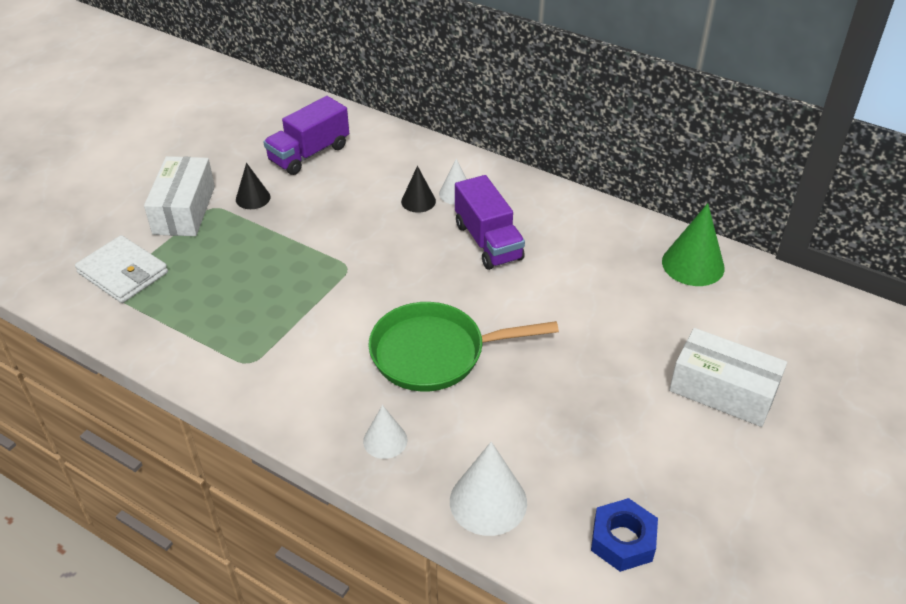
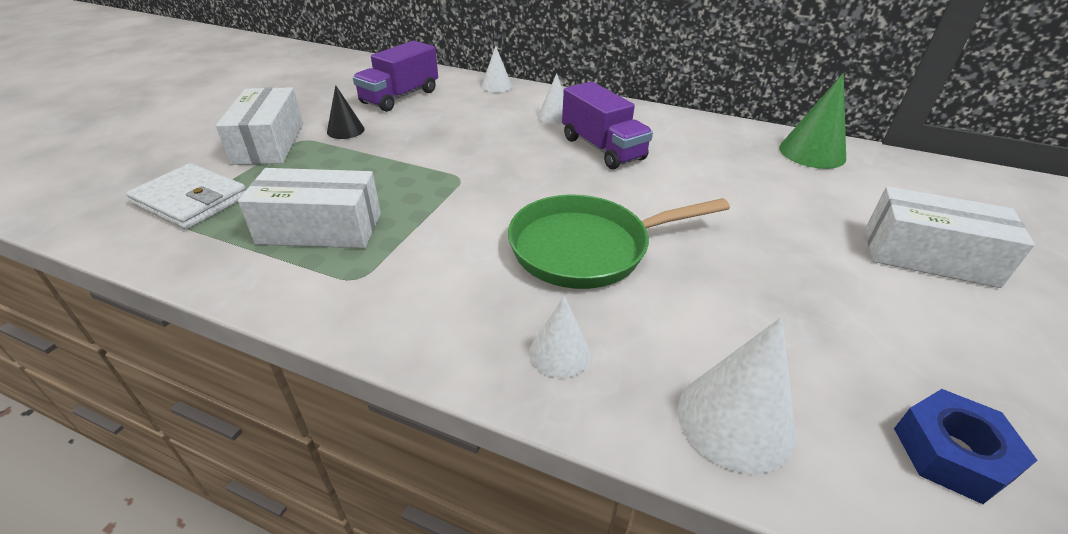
camera: 10 degrees left, 5 degrees down
black cone [401,166,436,213] -> none
none -> white box [238,168,381,248]
none -> white cone [481,46,512,92]

